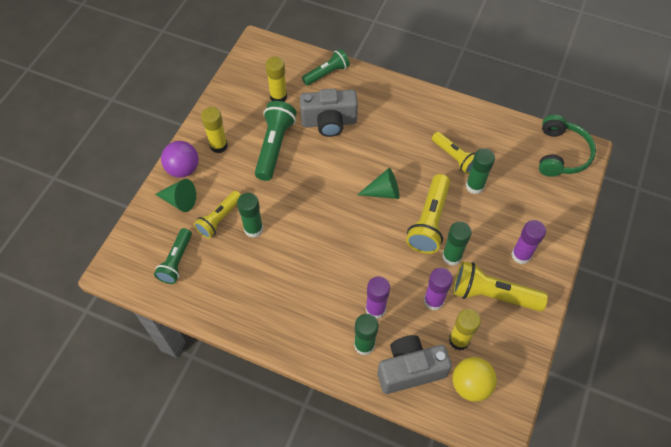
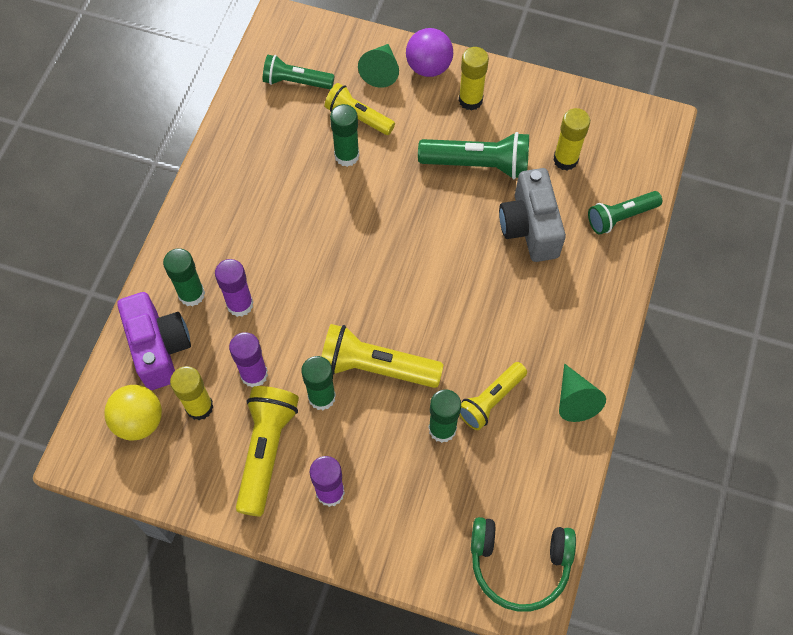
camera: 85 degrees right, 5 degrees up
green flashlight [302,49,350,86] -> green flashlight turned 105 degrees clockwise [588,191,662,235]
green cone [357,168,400,199] -> green cone moved to [559,363,606,422]
grey camera [378,335,452,394] -> purple camera [117,292,191,390]

